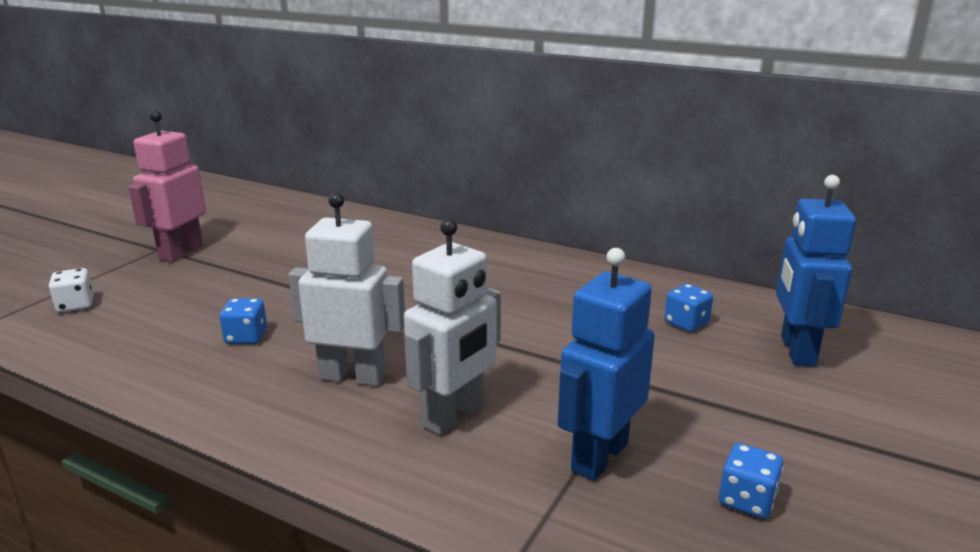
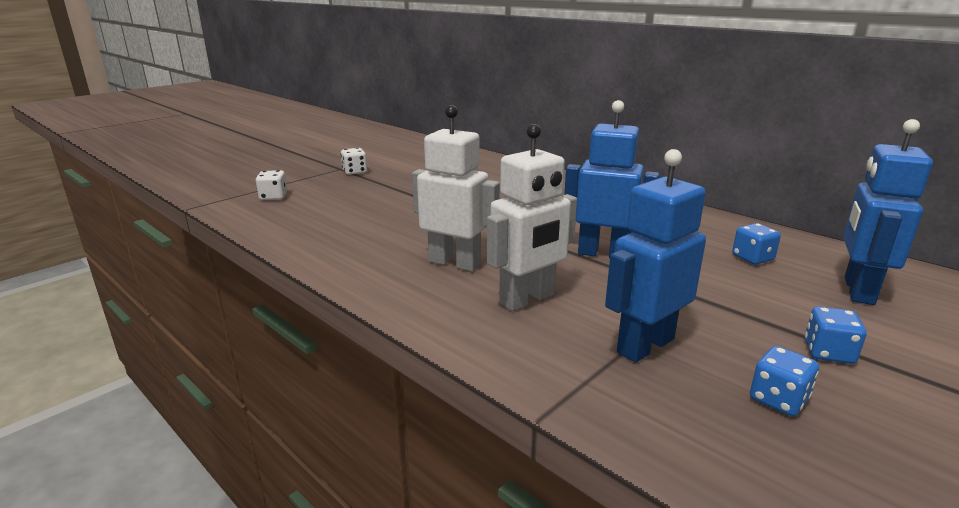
camera: 15 degrees right, 0 degrees up
pink robot [128,111,206,262] -> white dice [341,148,367,175]
blue dice [220,298,267,344] -> blue dice moved to [805,306,867,364]
none -> blue robot [564,100,659,258]

